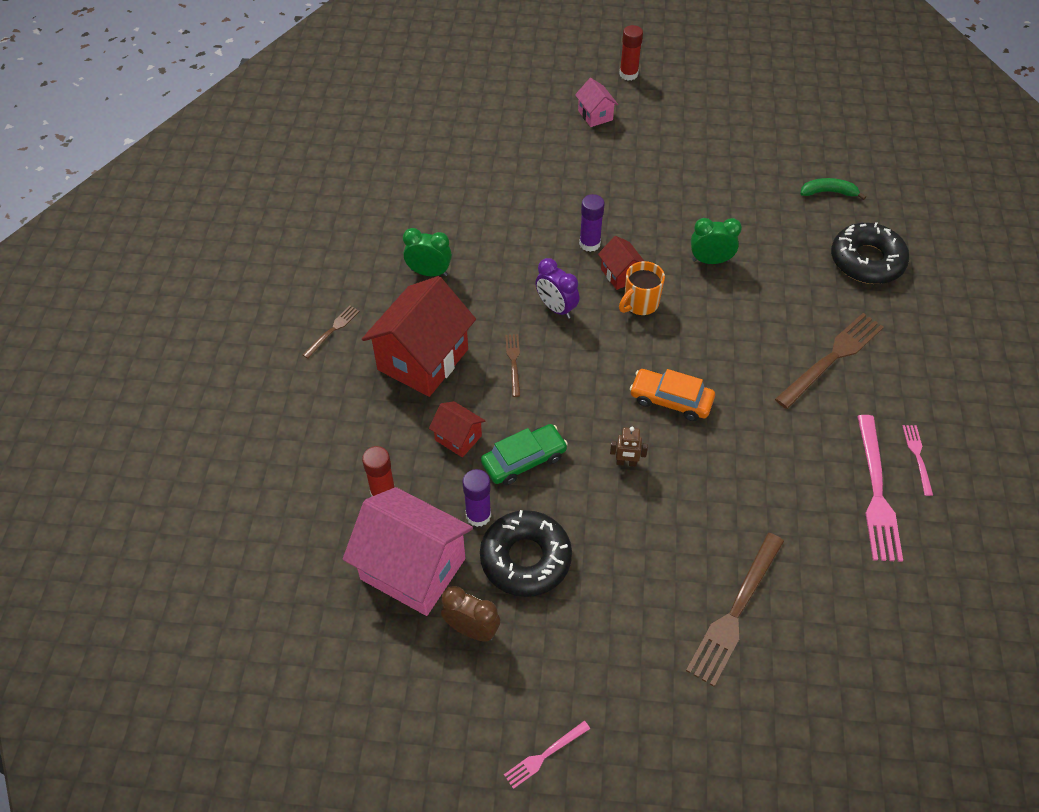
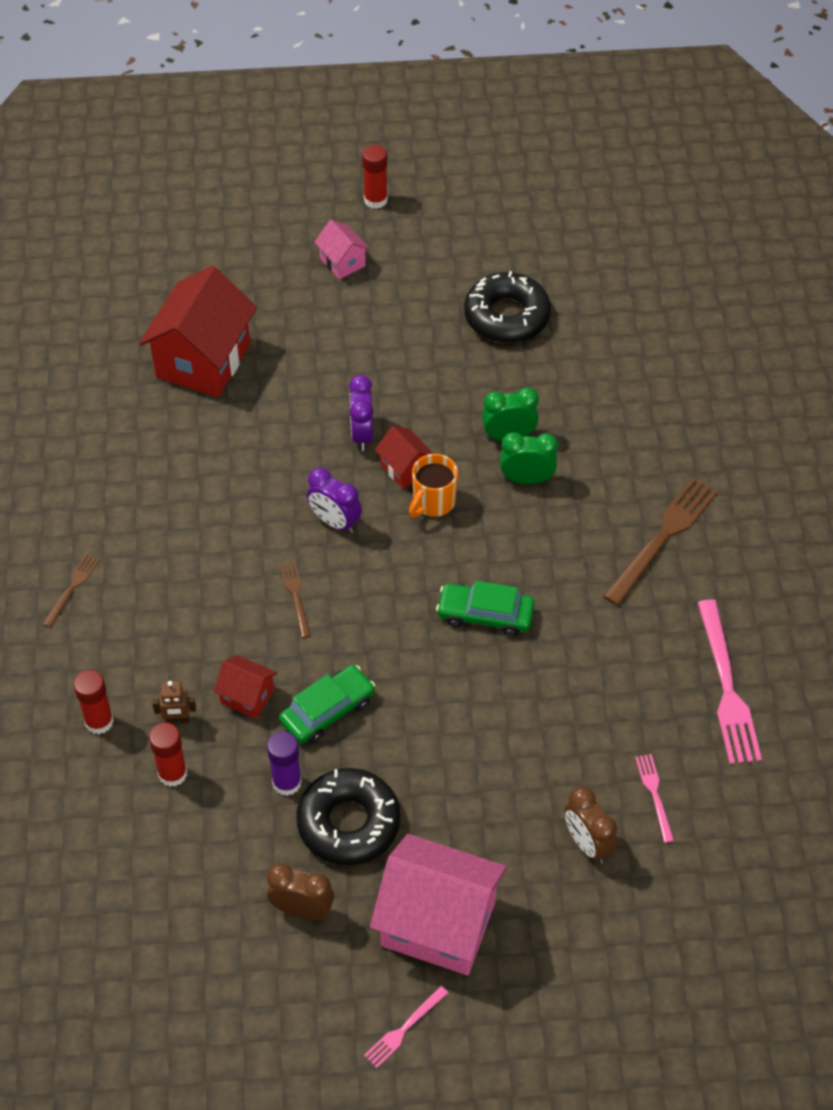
camera: 10 degrees left, 0 degrees up
pink house [343,487,473,616] -> pink house moved to [370,834,507,975]
red house [362,276,476,397] -> red house moved to [139,266,257,397]
green clock [403,228,452,276] -> green clock moved to [500,432,558,484]
purple glue stick [579,194,605,252] -> purple clock [349,375,373,451]
brown robot [610,427,648,467] -> brown robot moved to [152,681,196,724]
orange car [630,369,715,421] -> green car [436,581,535,636]
brown fork [686,533,784,687] -> brown clock [564,787,617,863]
green banana [800,178,866,200] -> none
black donut [831,222,909,284] -> black donut moved to [464,271,551,343]
pink fork [903,425,933,496] -> pink fork moved to [635,754,674,843]
none -> red glue stick [73,670,114,734]

